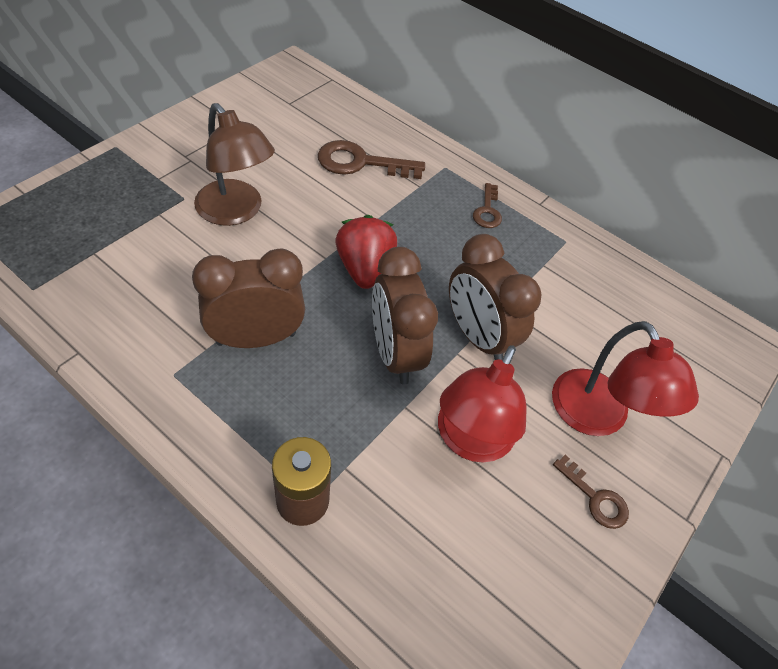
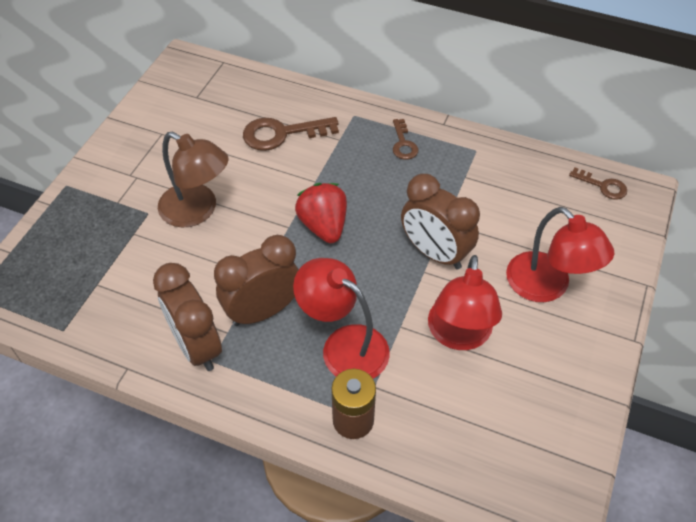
camera: 10 degrees left, 0 degrees up
brown clock [372,247,438,385] -> brown clock moved to [153,263,222,371]
brown key [553,455,629,529] -> brown key moved to [569,167,627,200]
none -> red lamp [293,258,390,379]

